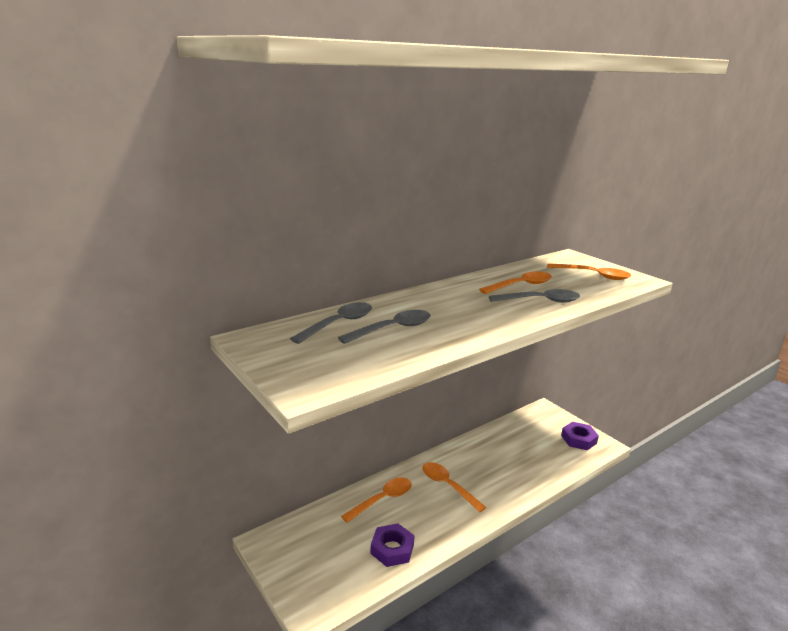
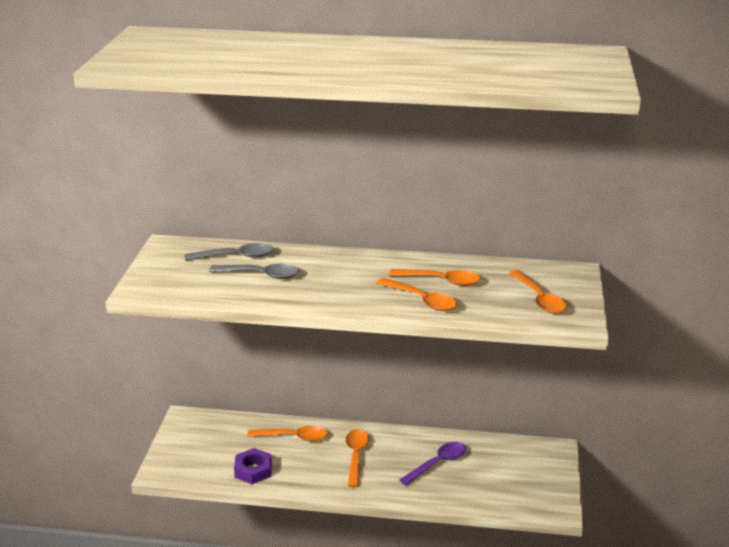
camera: 45 degrees right, 5 degrees up
grey spoon [489,289,580,303] -> orange spoon [377,278,457,311]
purple nut [561,422,599,450] -> none
none -> purple spoon [400,442,466,485]

